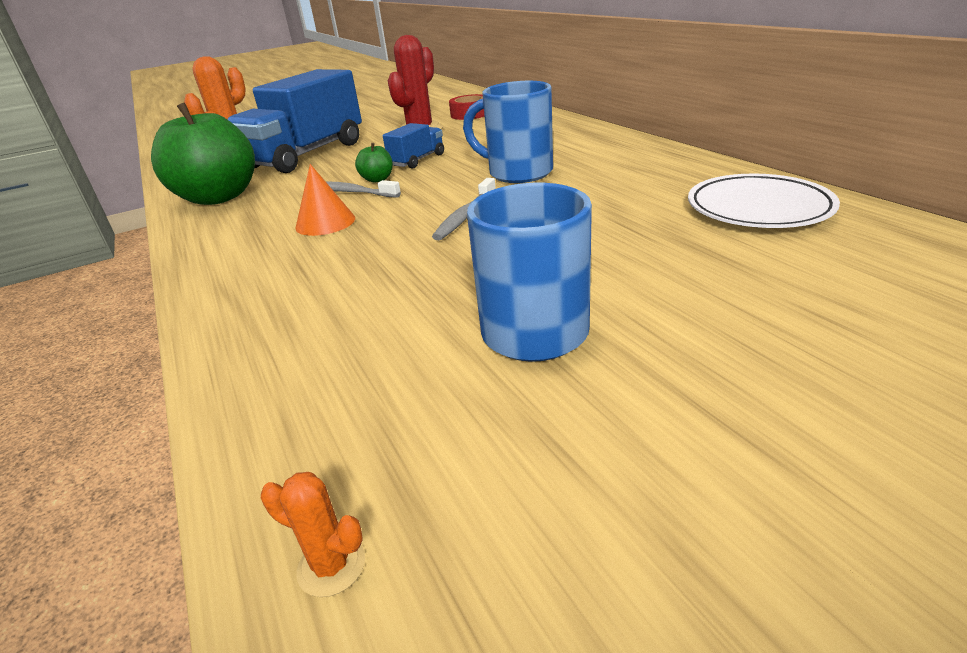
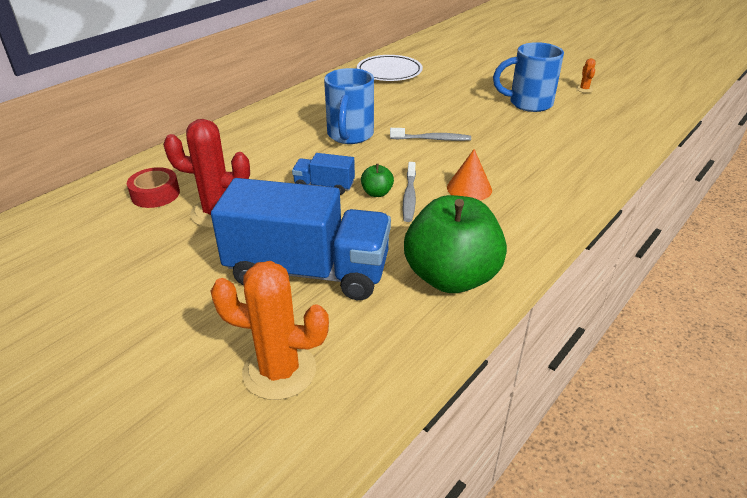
camera: 115 degrees left, 5 degrees up
orange cactus [261,472,365,597] -> orange cactus moved to [576,58,596,93]

